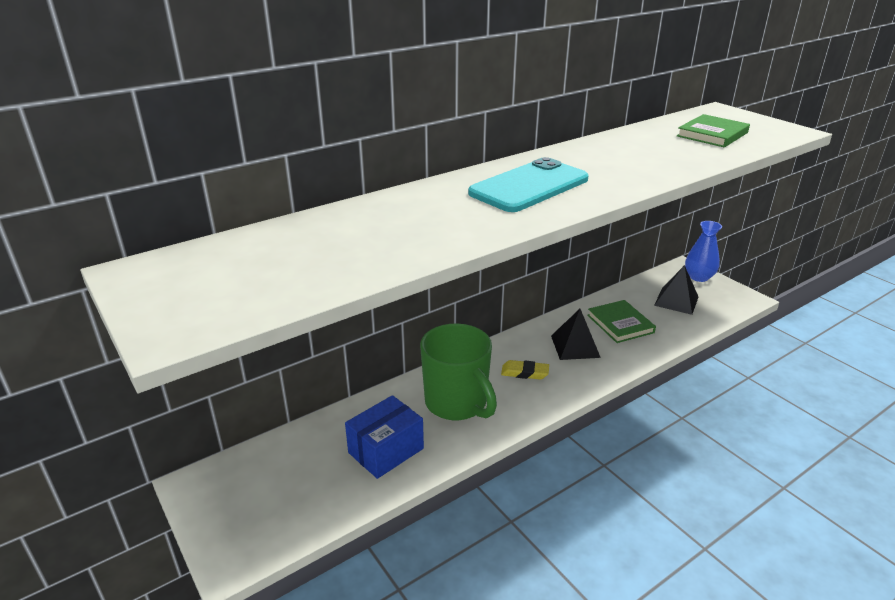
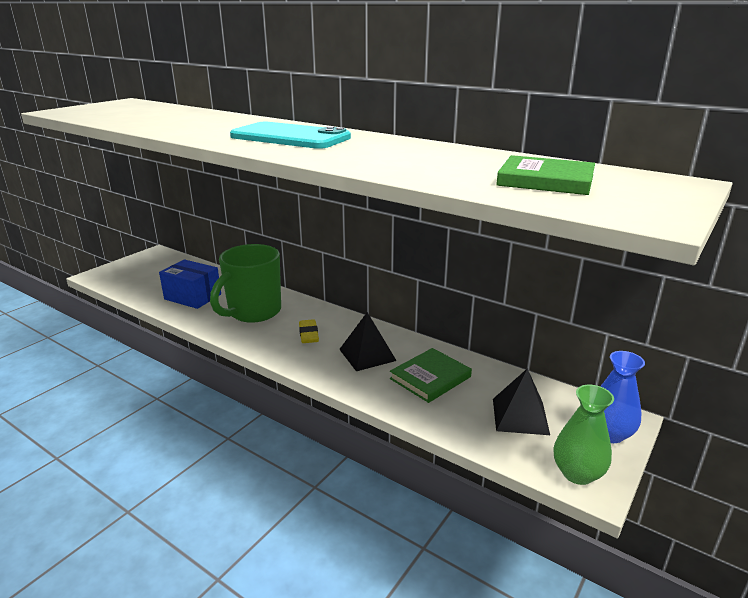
camera: 70 degrees right, 5 degrees down
none -> green vase [554,385,614,485]

